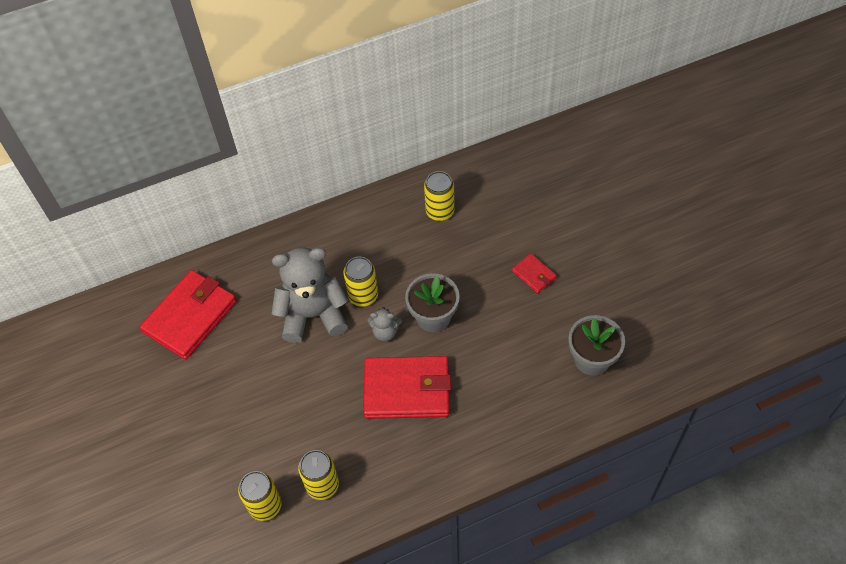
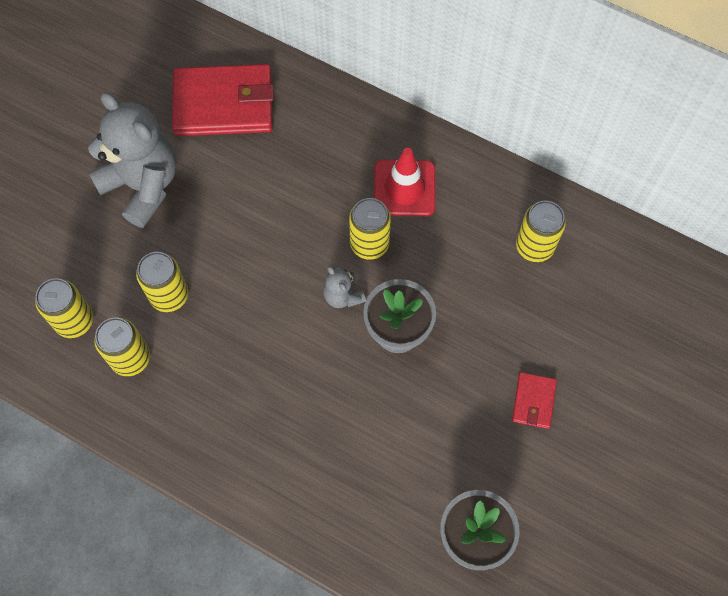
camera: 50 degrees right, 10 degrees up
grey teddy bear [272,247,348,343] -> grey teddy bear moved to [88,92,176,228]
red wallet [363,356,451,419] -> none
none -> yellow can [136,252,188,312]
none -> red traffic cone [374,148,436,216]

